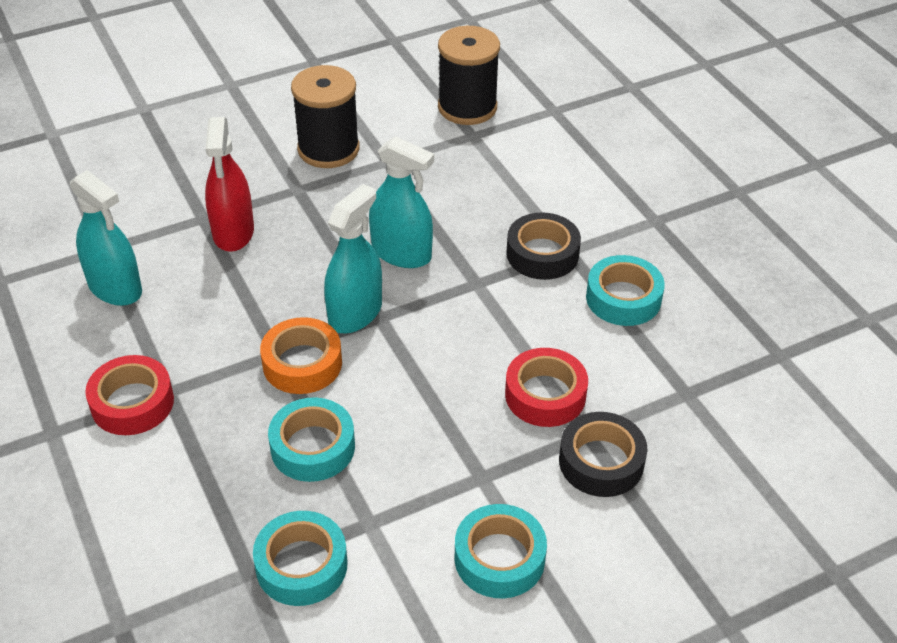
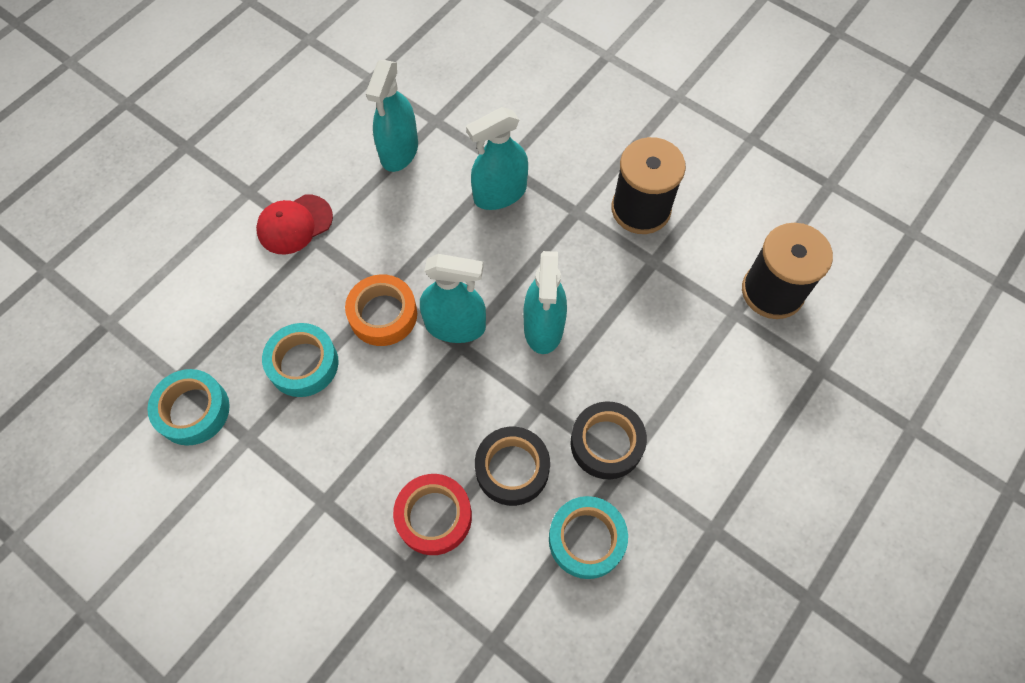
camera: 65 degrees right, 20 degrees up
red tape [85,355,174,435] -> red cap [256,194,333,255]
red spray bottle [205,117,254,252] -> turquoise spray bottle [466,107,528,210]
turquoise tape [454,504,547,598] -> none
black tape [559,412,647,497] -> black tape moved to [475,427,550,506]

